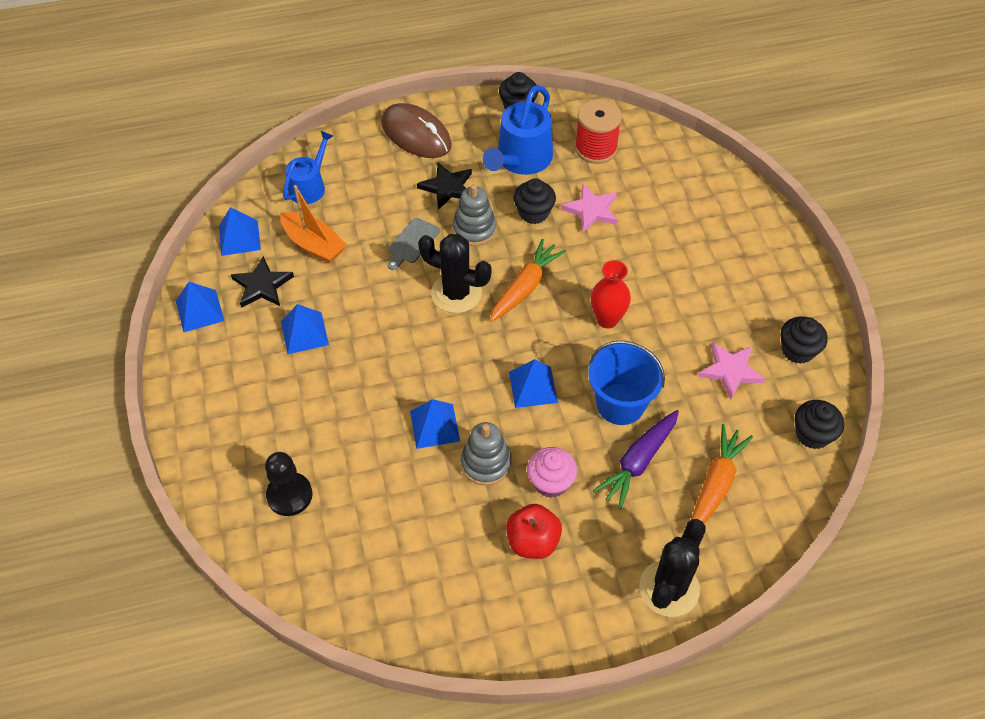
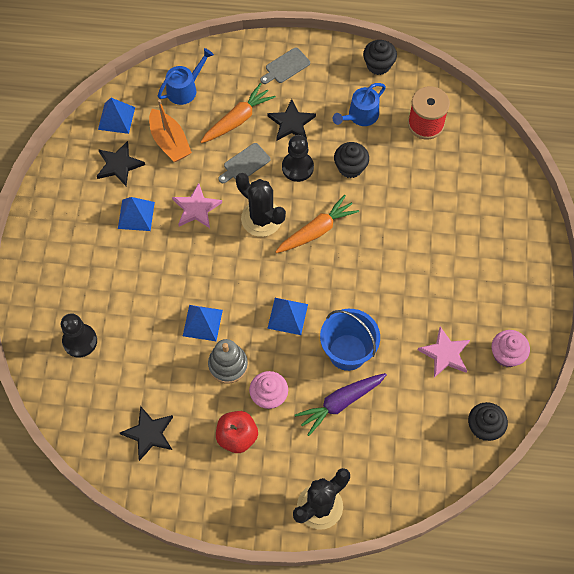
camera: 20 degrees right, 10 degrees up
blue pyramid [176,282,224,332] -> none
brown mouse [381,103,452,158] -> grey cutting board [260,47,310,84]
grey stacking toy [452,184,497,246] -> black pawn [282,135,314,182]
blue watering can [483,85,553,175] -> blue watering can [333,83,386,126], size x0.64
pink star [561,184,618,233] -> pink star moved to [172,183,222,228]
red vase [591,260,631,328] -> none
orange carrot [691,424,753,524] -> orange carrot moved to [201,83,276,143]
black cupcake [781,317,828,364] -> pink cupcake [492,330,530,367]
none -> black star [120,406,173,461]

